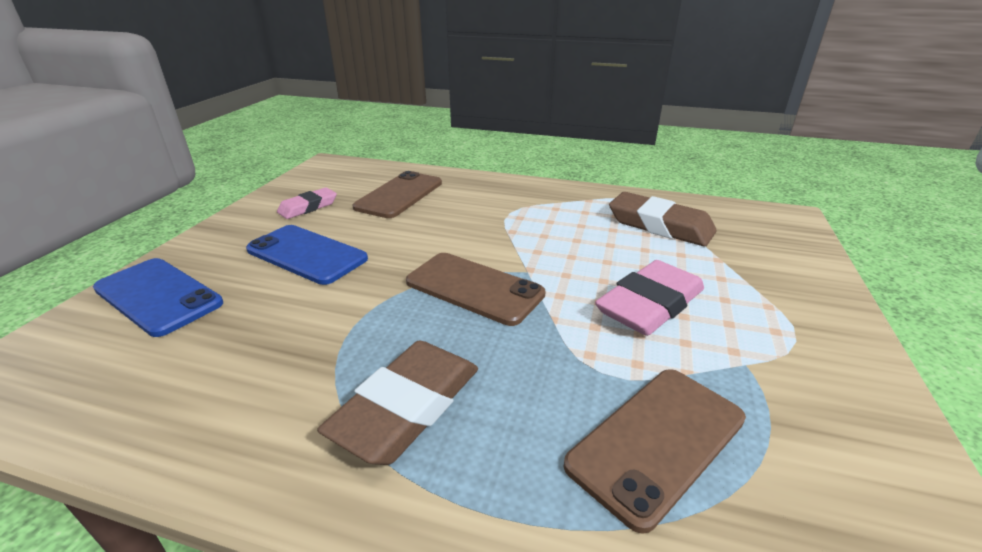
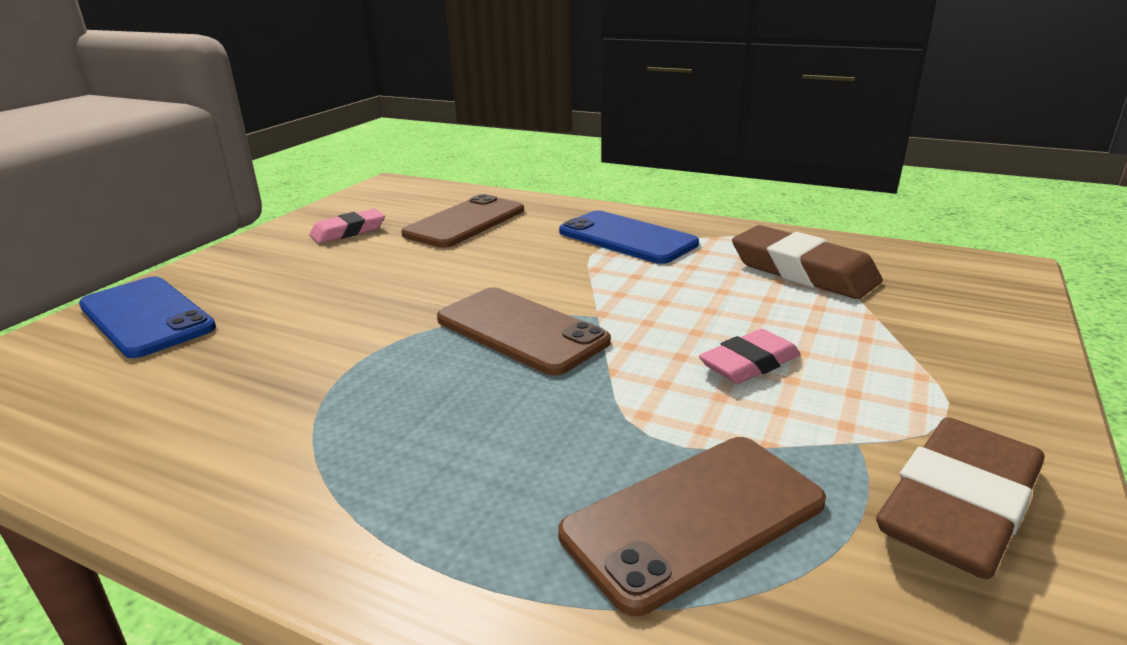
camera: 10 degrees right, 5 degrees down
blue phone [246,225,368,285] -> blue phone moved to [559,211,699,264]
brown eraser [317,341,478,465] -> brown eraser moved to [876,417,1045,579]
pink eraser [595,260,704,336] -> pink eraser [699,329,800,384], size x0.60

